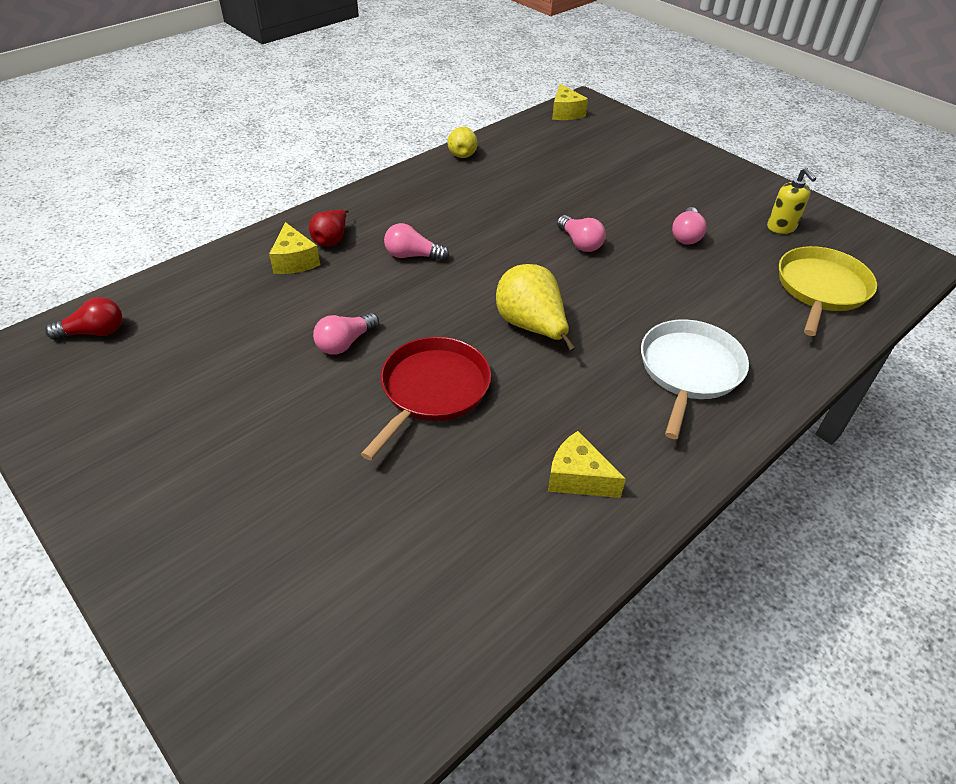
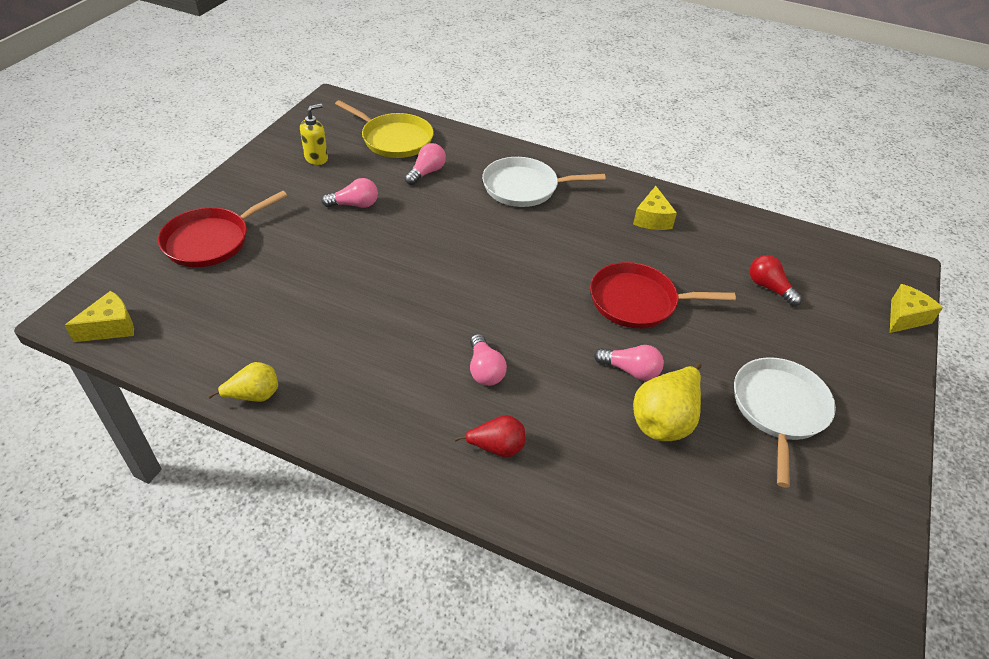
camera: 115 degrees left, 0 degrees up
red light bulb [45,297,122,340] -> red light bulb moved to [749,255,802,306]
yellow cheese [269,222,320,274] -> yellow cheese moved to [890,284,943,333]
yellow pear [496,264,575,351] -> yellow pear moved to [633,363,702,441]
pink light bulb [557,215,606,252] -> pink light bulb moved to [405,143,446,185]
yellow pan [779,246,877,336] -> yellow pan turned 150 degrees counterclockwise [335,100,434,158]
none -> red pan [158,191,287,267]
none -> white pan [734,357,836,488]

